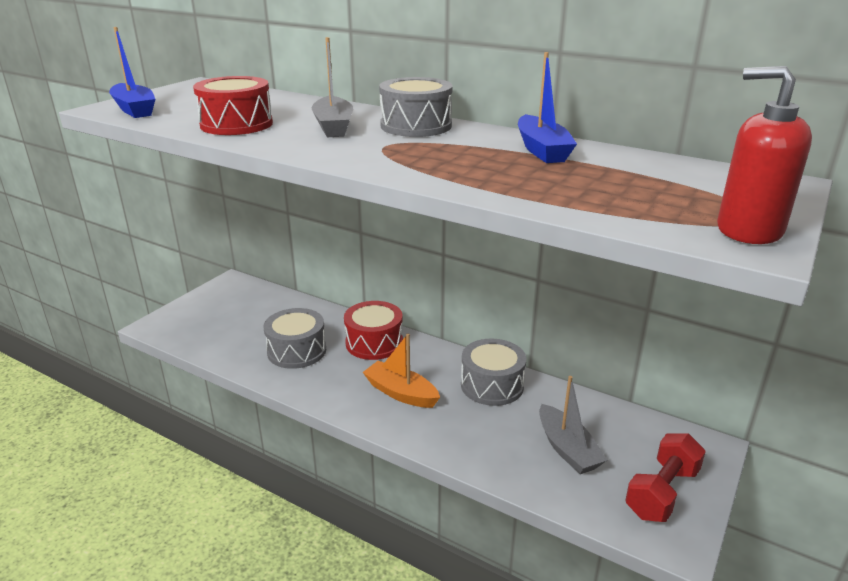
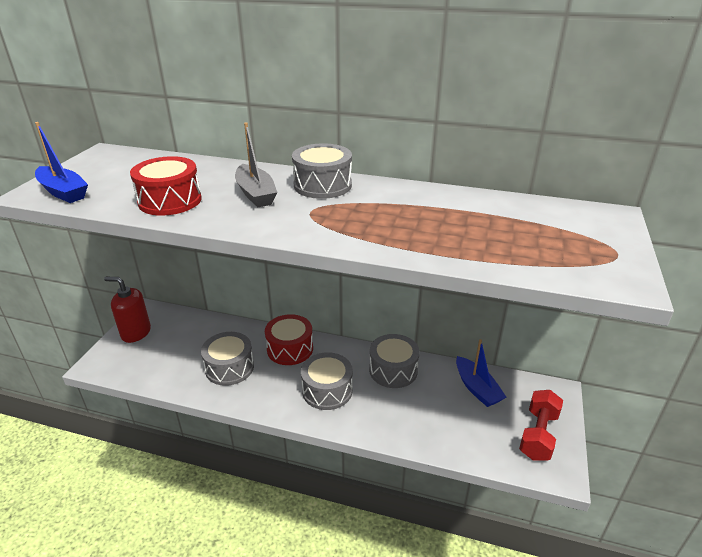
camera: 15 degrees left, 5 degrees up
orange boat [363,334,440,408] -> grey drum [301,352,353,410]
blue boat [518,52,577,163] -> blue boat moved to [456,339,506,407]
grey boat [539,376,608,474] -> none
red soap dispenser [717,66,812,244] -> red soap dispenser moved to [104,277,151,343]

